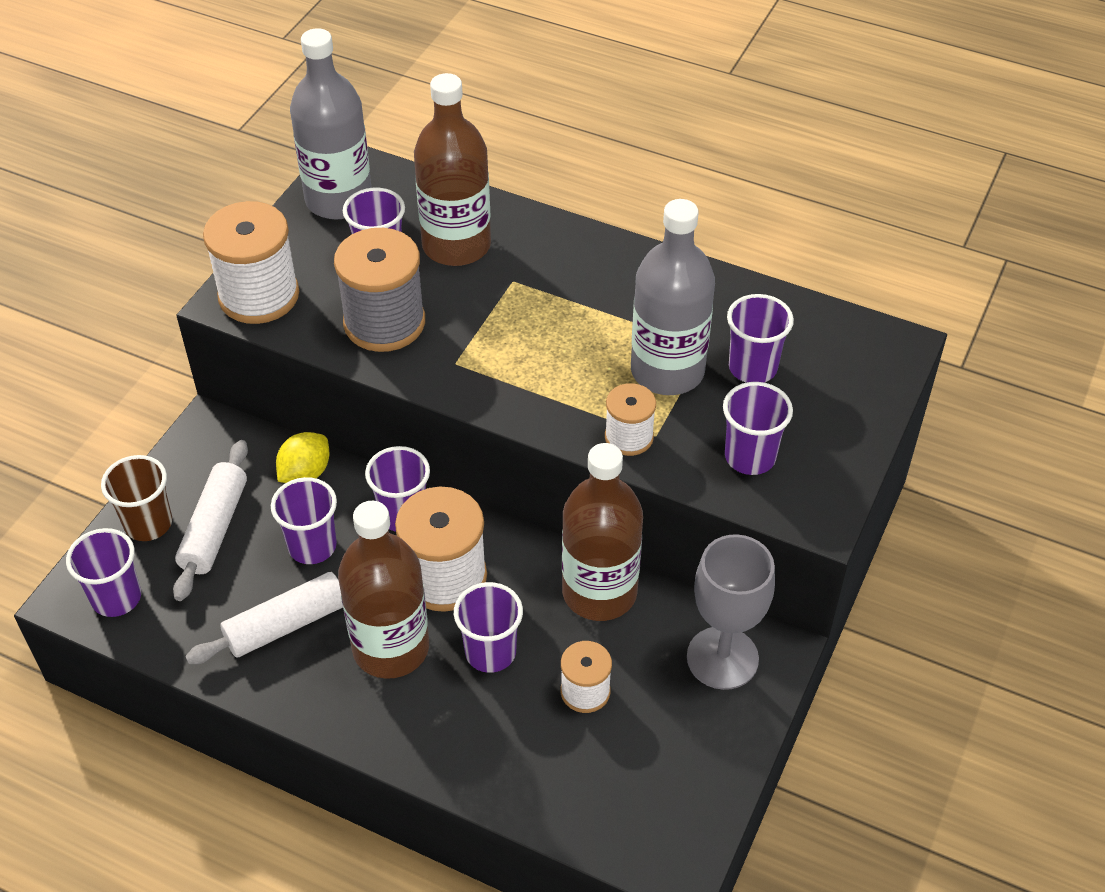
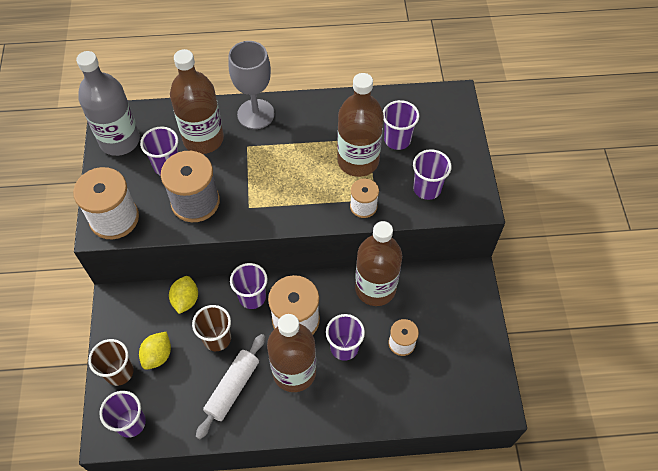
camera: 30 degrees left, 10 degrees up
white rolling pin [173,440,248,601] -> yellow lemon [139,332,171,370]
purple cup [271,477,337,564] -> brown cup [192,305,231,351]
grey bottle [631,199,715,395] -> brown bottle [337,73,384,177]
grey goblet [687,534,775,690] -> grey goblet moved to [228,41,275,129]

